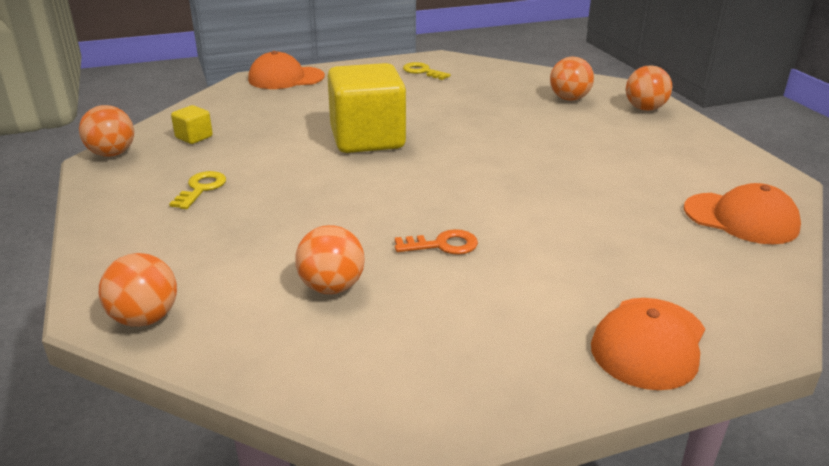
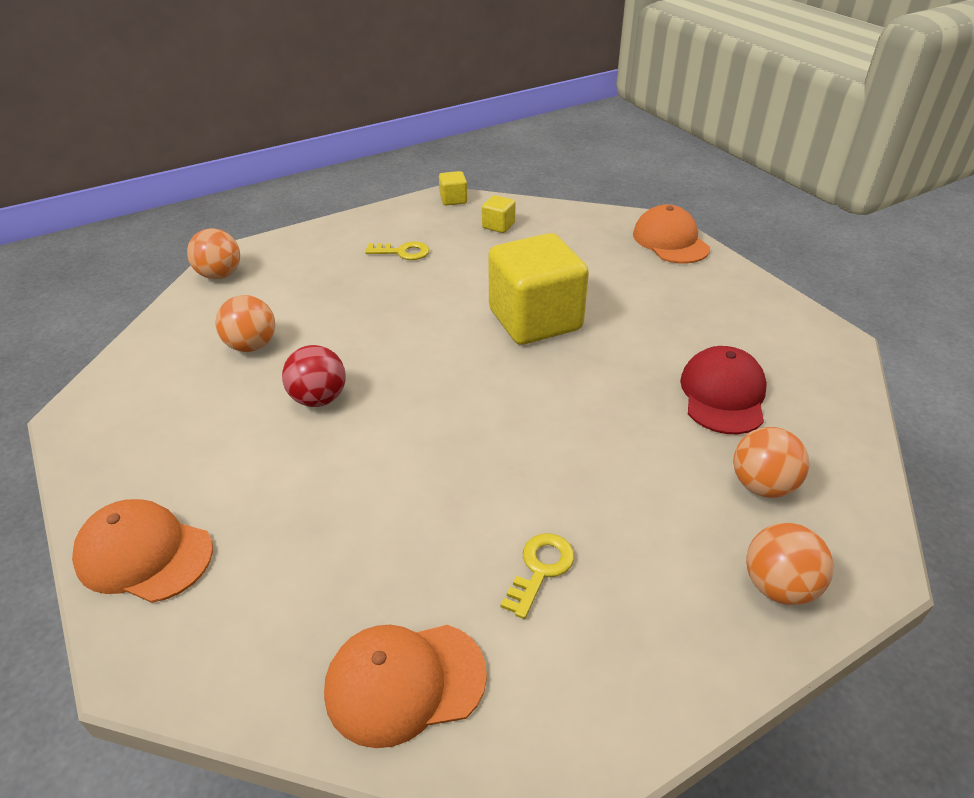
camera: 80 degrees right, 10 degrees up
orange ball [79,105,134,157] -> yellow cube [439,171,467,206]
orange key [395,229,478,255] -> red ball [282,345,346,407]
yellow key [403,62,451,80] -> yellow key moved to [501,533,574,619]
orange cap [684,183,801,244] -> orange cap turned 60 degrees clockwise [324,625,487,748]
none -> red cap [680,346,767,434]

